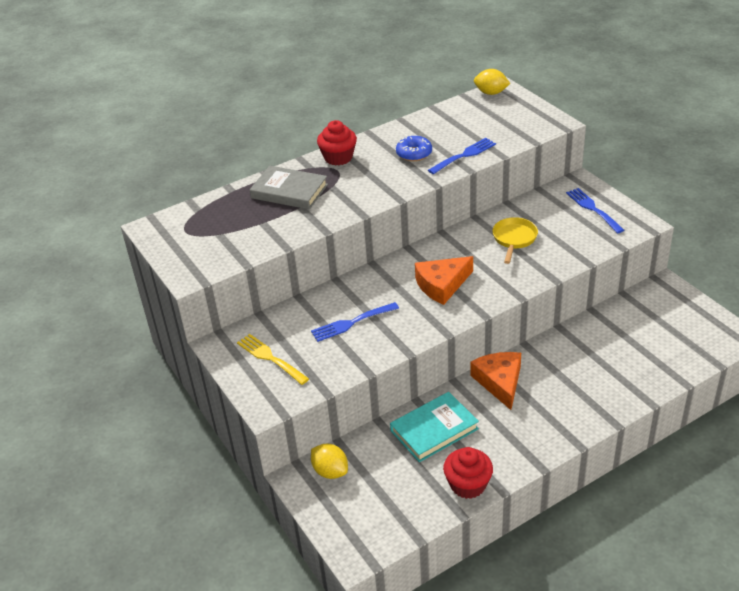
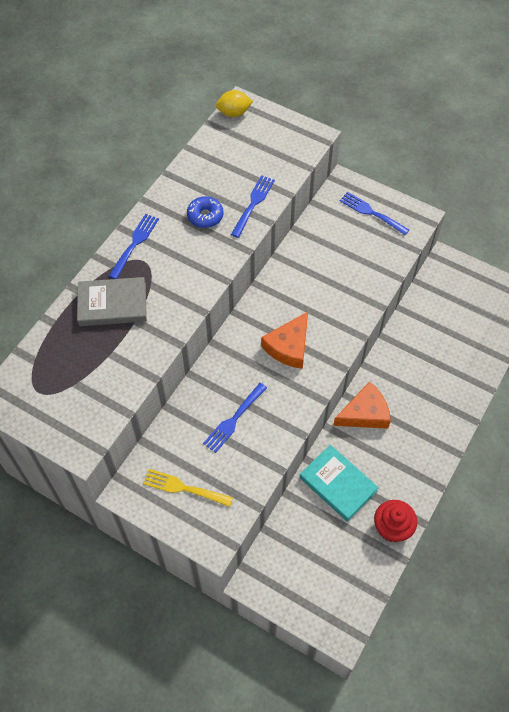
camera: 30 degrees left, 20 degrees up
yellow lemon [311,444,348,479] -> none
red cupcake [317,120,357,166] -> blue fork [109,214,159,279]
turquoise book [390,392,479,462] -> turquoise book turned 75 degrees counterclockwise [299,445,379,522]
orange cheese [470,352,521,410] -> orange cheese turned 105 degrees clockwise [333,381,391,429]
yellow pan [492,217,538,264] -> none

